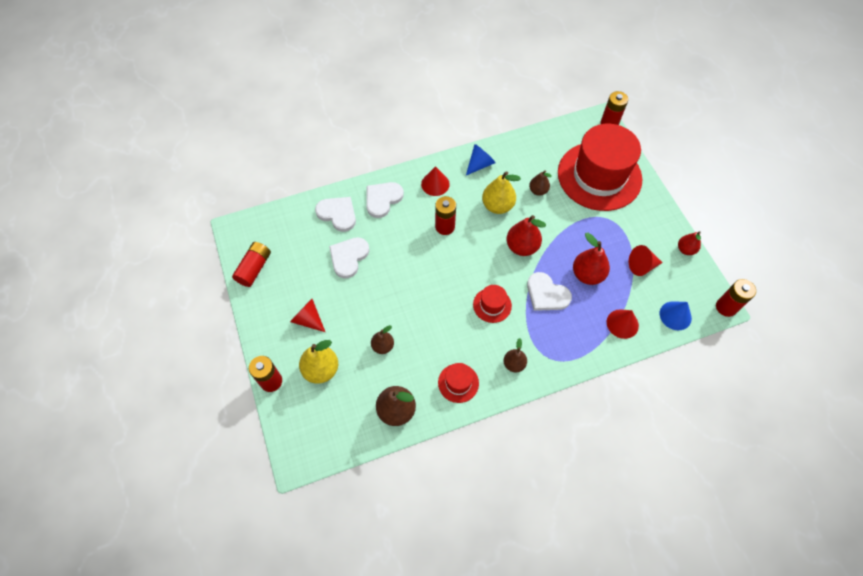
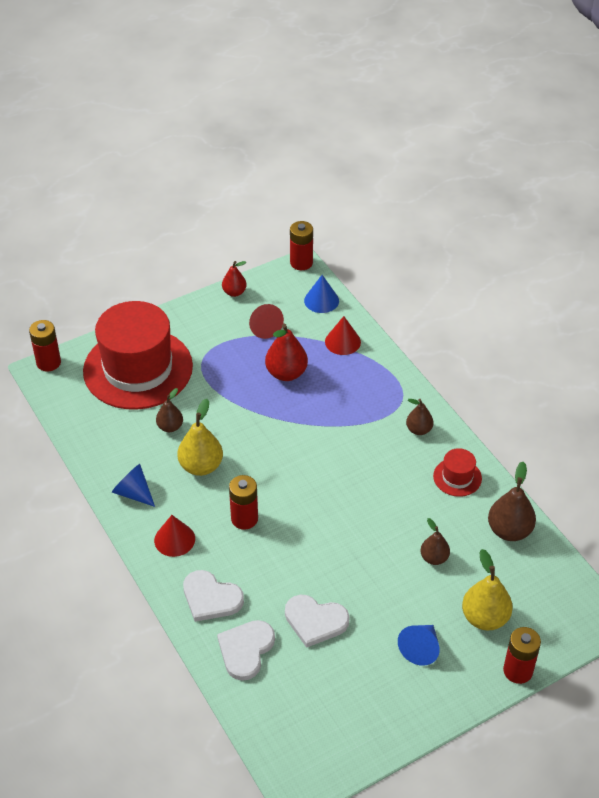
camera: 100 degrees left, 15 degrees down
red battery [232,242,271,287] -> none
red cone [290,299,325,332] -> blue cone [398,625,440,666]
red hat [473,285,512,323] -> none
red pear [507,215,546,256] -> none
white heart [527,272,572,311] -> none

